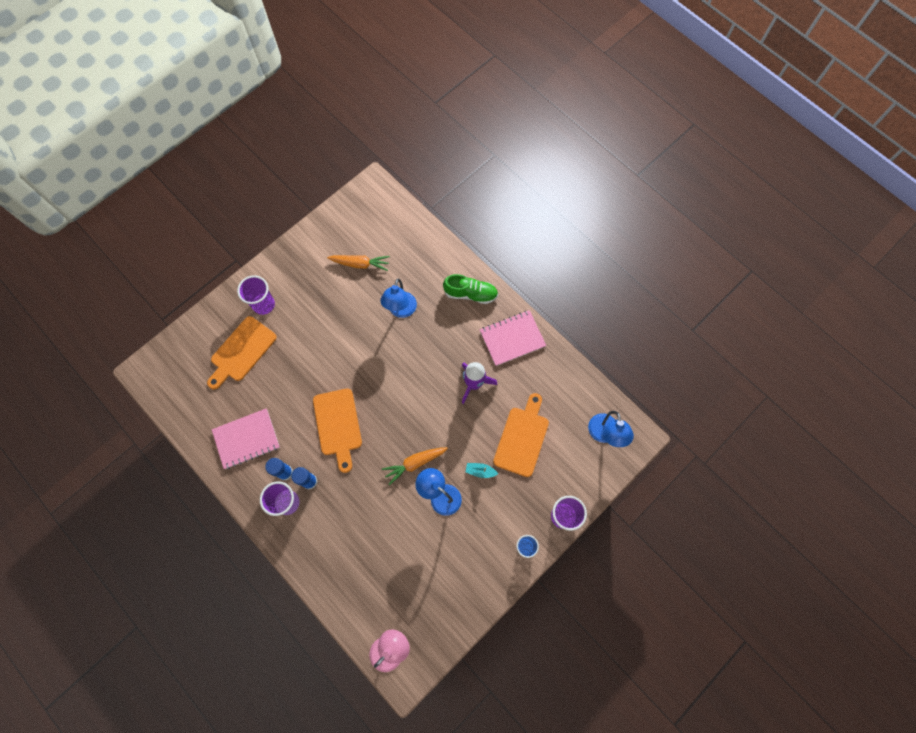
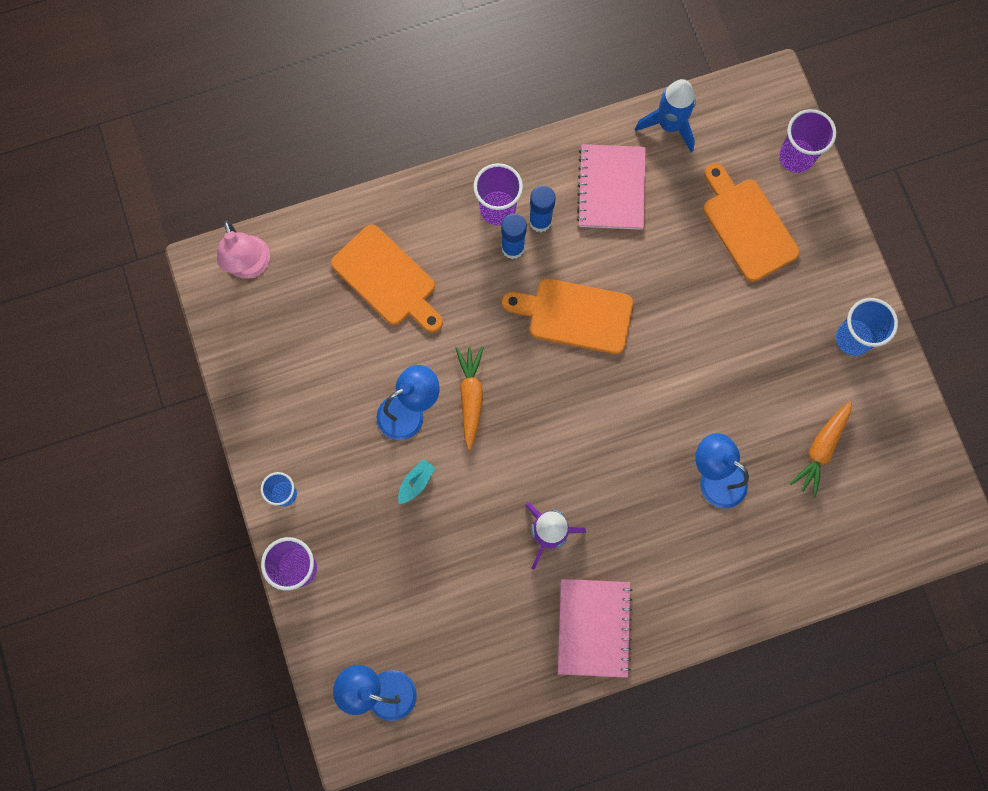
camera: 115 degrees right, 5 degrees up
purple cup [237,275,275,315] -> purple cup moved to [779,109,836,173]
green shoe [443,274,498,304] -> none
orange cutting board [493,393,549,477] -> orange cutting board moved to [331,224,443,333]
none -> blue rocket [635,79,696,152]
none -> blue cup [836,298,898,356]

